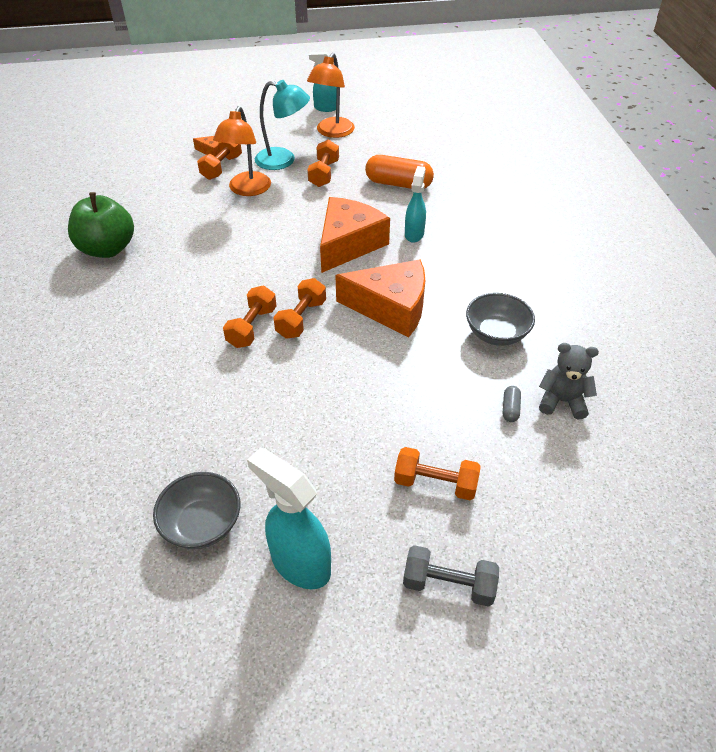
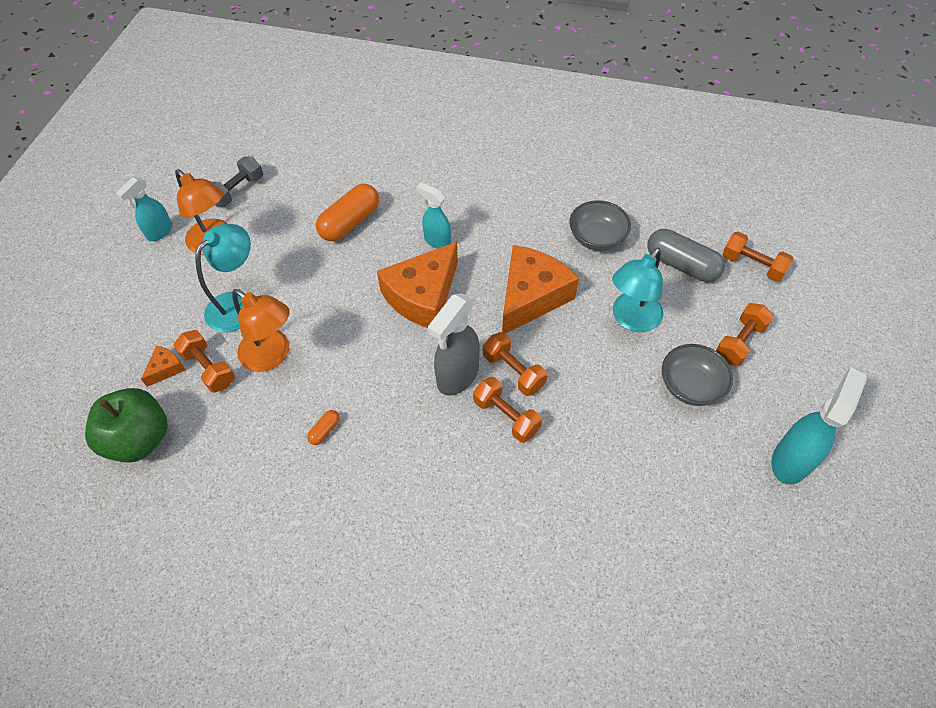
camera: 65 degrees left, 10 degrees up
green apple [68,192,134,258] -> green apple moved to [85,388,168,463]
grey bowl [153,472,240,549] -> grey bowl moved to [662,344,733,406]
turquoise spray bottle [247,448,331,589] -> turquoise spray bottle turned 150 degrees clockwise [772,367,867,485]
orange dumbbell [307,140,339,187] -> orange dumbbell moved to [722,232,793,282]
orange cheese [320,197,390,273] -> orange cheese turned 105 degrees counterclockwise [377,242,458,328]
grey dumbbell [403,545,499,607] -> grey dumbbell moved to [212,156,263,207]
grey capsule [503,386,521,422] -> grey capsule [647,229,725,282], size x2.22
grey teddy bear [539,343,599,419] -> none
none -> orange capsule [307,410,340,445]
none -> grey spray bottle [428,293,480,395]
none -> turquoise lamp [612,248,663,332]

